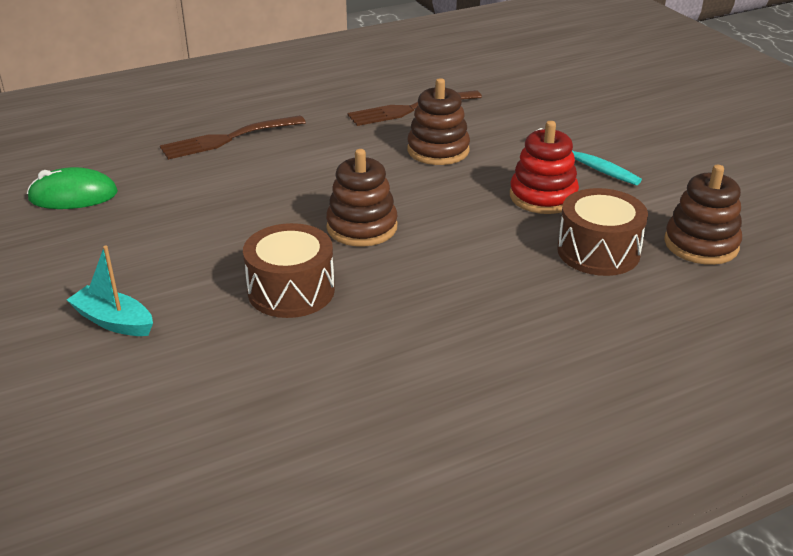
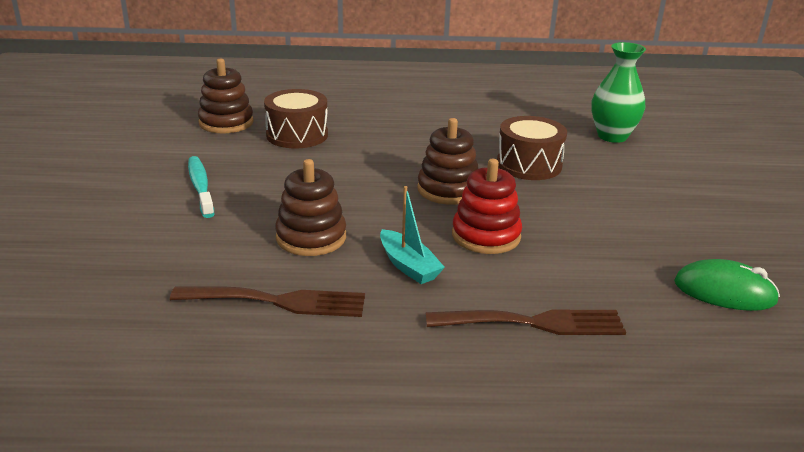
camera: 155 degrees left, 5 degrees down
turquoise boat [67,245,153,336] -> turquoise boat moved to [380,186,445,284]
red stacking toy [510,121,579,214] -> red stacking toy moved to [452,159,522,254]
none -> green vase [591,42,646,143]

